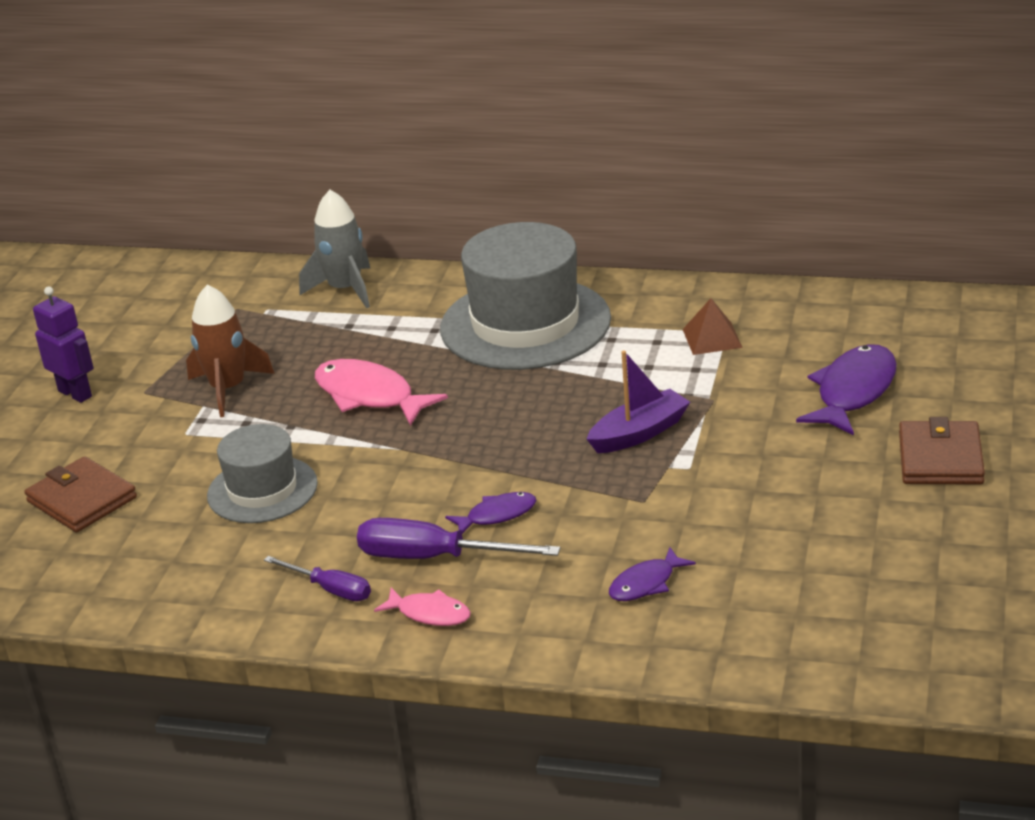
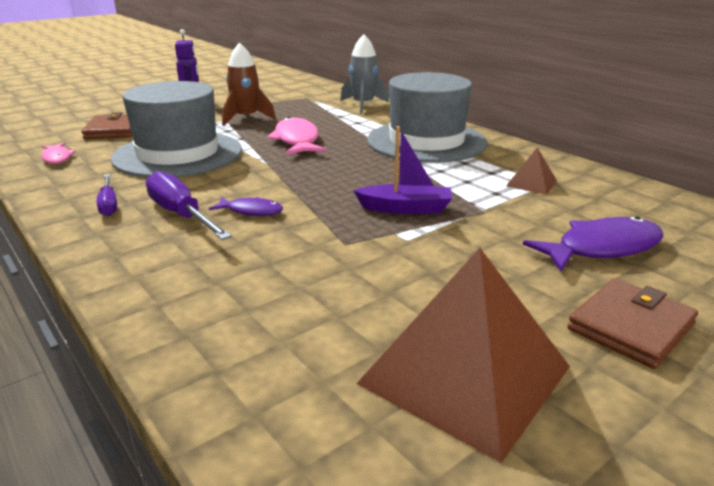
camera: 35 degrees right, 5 degrees down
grey hat [207,424,318,523] -> grey hat [111,81,242,178], size x1.73
pink fish [374,588,471,626] -> pink fish moved to [41,143,76,164]
purple fish [609,547,696,601] -> none
none -> brown pyramid [356,248,570,463]

